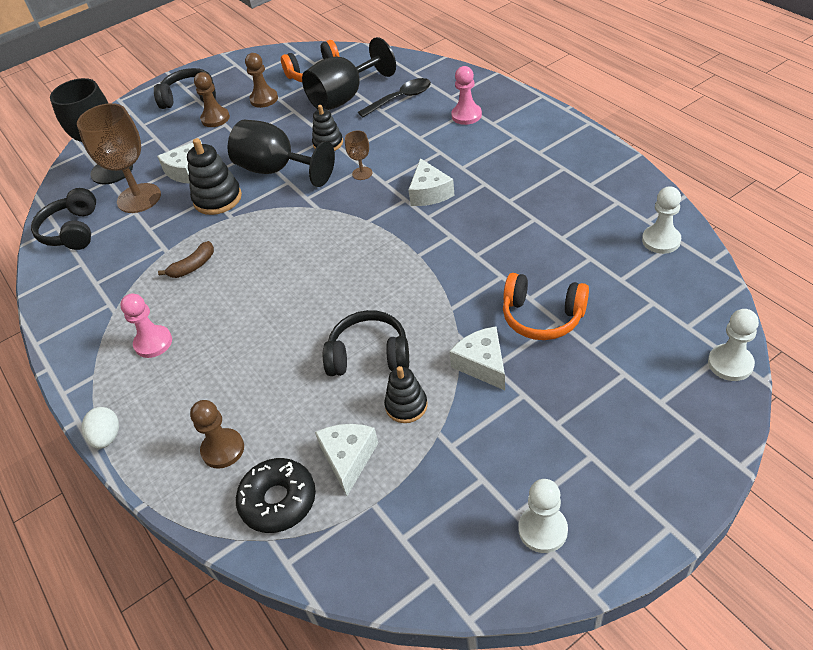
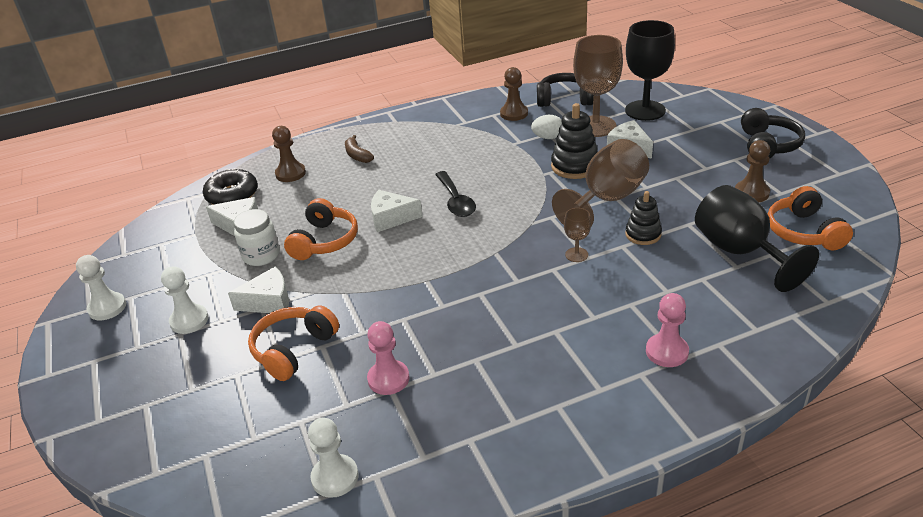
camera: 100 degrees right, 10 degrees down
white egg [82,407,119,449] -> white egg moved to [531,115,562,139]
pink pawn [120,293,172,358] -> pink pawn moved to [367,321,409,395]
brown banana [158,241,214,278] -> brown banana moved to [345,135,374,163]
brown pawn [194,72,230,127] -> brown pawn moved to [500,67,528,121]
black goblet [228,120,335,187] -> brown goblet [552,139,649,226]
black headphones [323,310,409,376] -> orange headphones [284,198,358,260]
black spoon [358,78,431,117] -> black spoon moved to [435,171,476,217]
black stacking toy [384,366,427,423] -> white jar [234,209,280,266]
white cheese [408,158,455,206] -> white cheese moved to [371,190,423,232]
white pawn [708,309,759,381] -> white pawn moved to [161,266,209,334]

